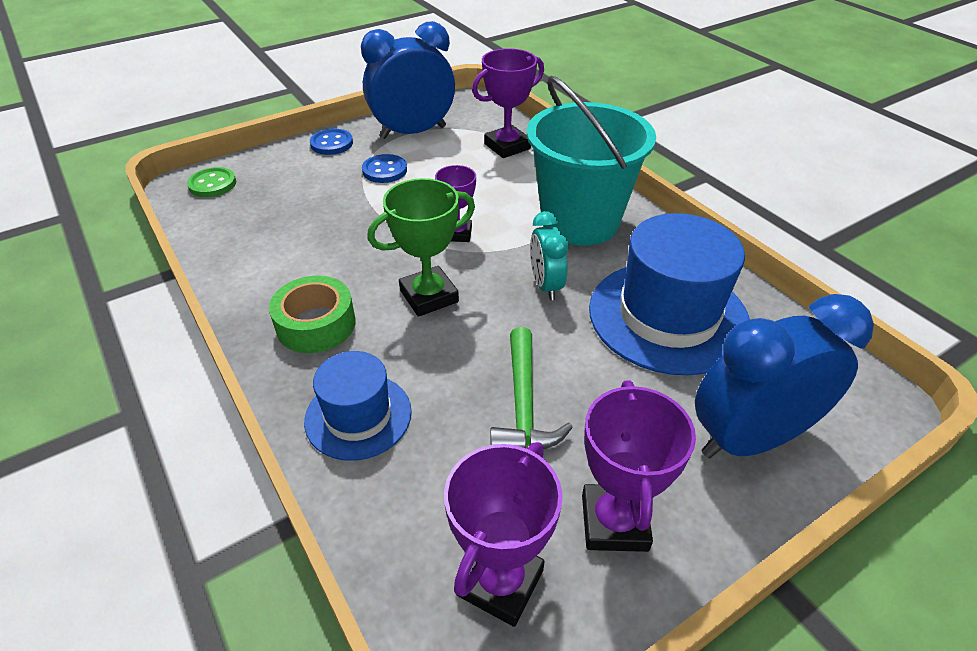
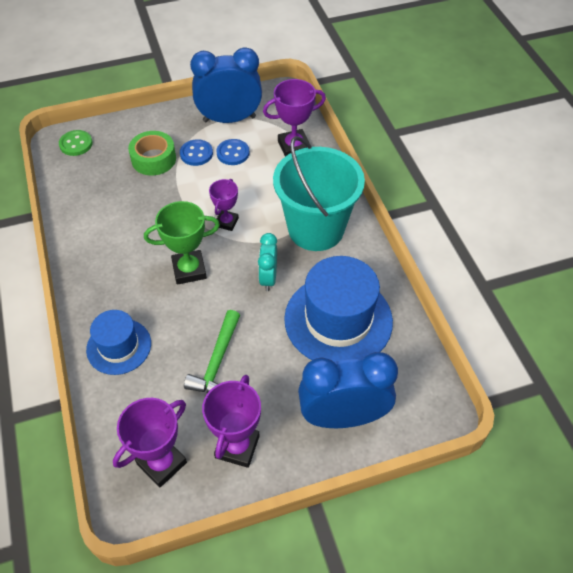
camera: 15 degrees right, 10 degrees up
green tape [269,276,356,353] -> green tape moved to [128,131,176,176]
blue button [310,129,353,155] -> blue button moved to [216,139,250,165]

